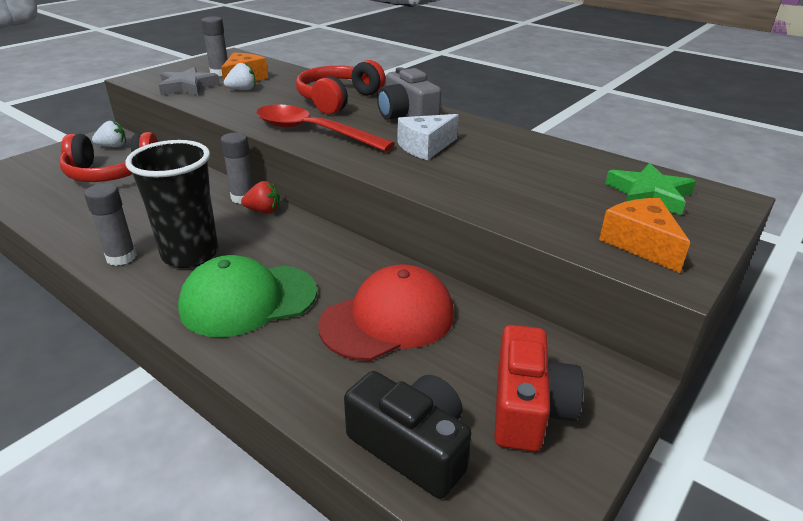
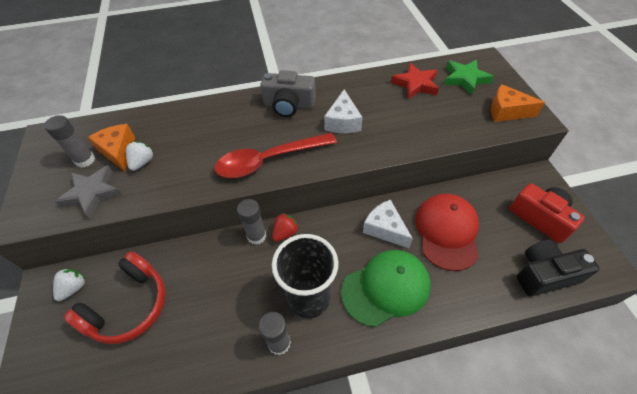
camera: 50 degrees left, 20 degrees up
green cap [178,255,317,337] -> green cap turned 135 degrees counterclockwise [341,250,430,327]
red headphones [296,60,385,114] -> none
none -> white cheese [363,200,413,248]
none -> red star [391,63,439,99]

